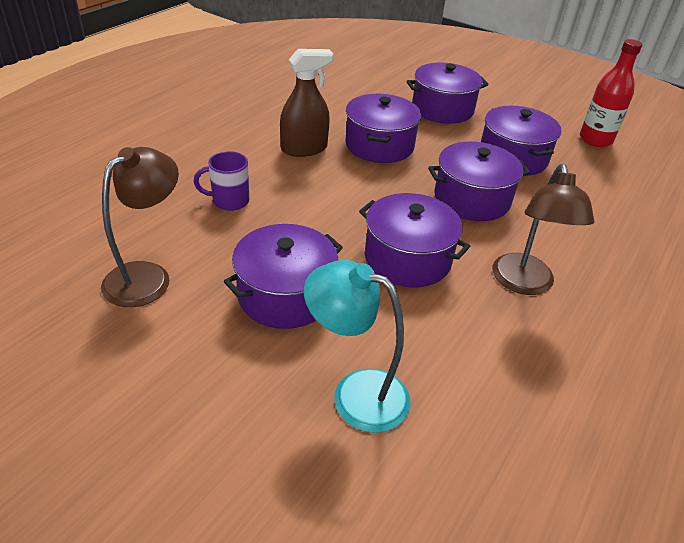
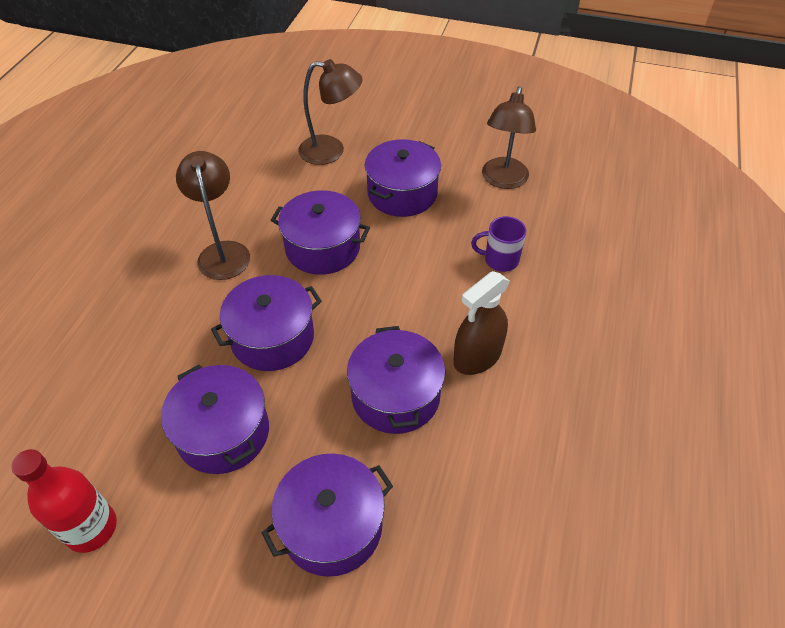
camera: 165 degrees right, 10 degrees up
purple mug [194,151,249,211] -> purple mug turned 150 degrees counterclockwise [471,216,526,272]
turquoise lamp [304,260,411,433] -> brown lamp [298,59,362,165]

